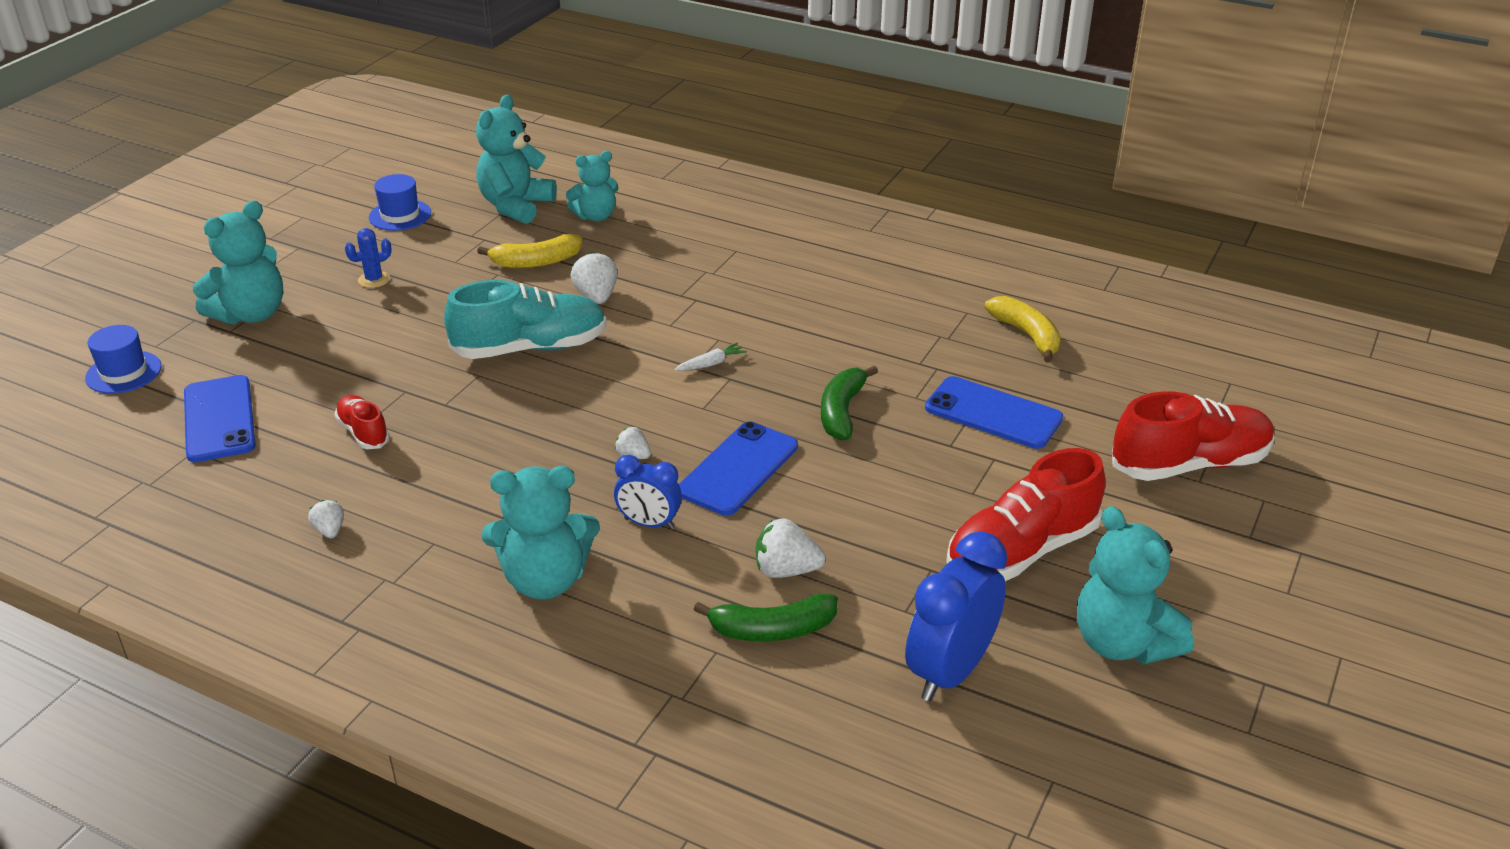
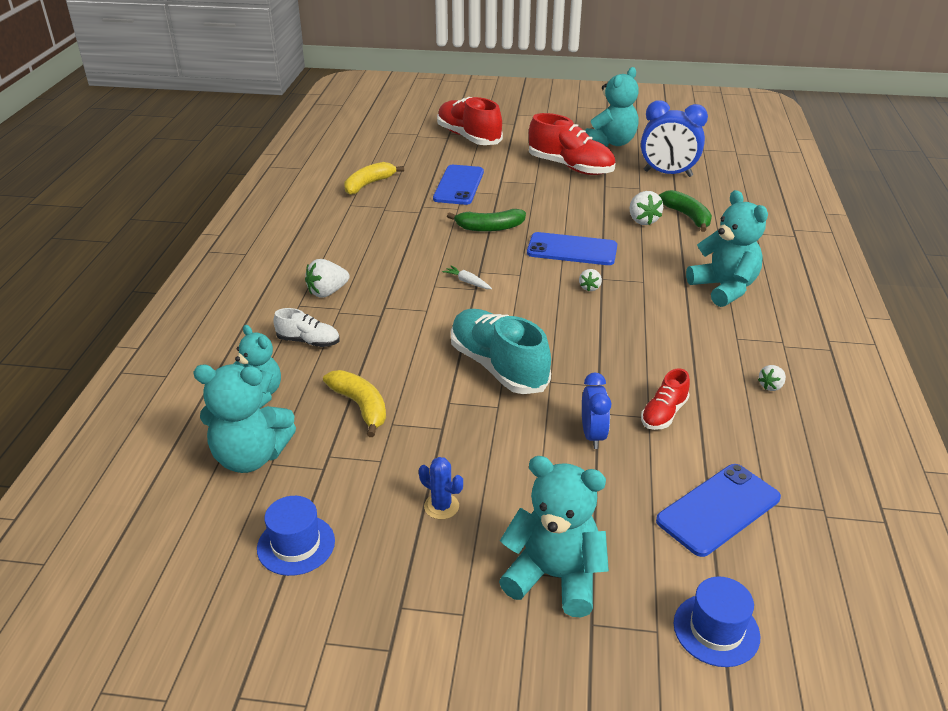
camera: 110 degrees left, 0 degrees up
white strawberry [570,252,618,304] -> white strawberry moved to [305,259,350,297]
blue clock [614,455,682,529] -> blue clock moved to [582,373,611,449]
none -> white shoe [273,308,340,347]

